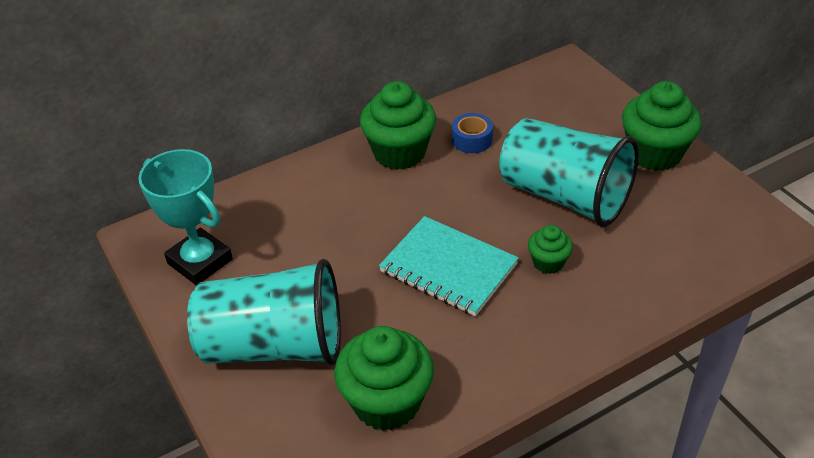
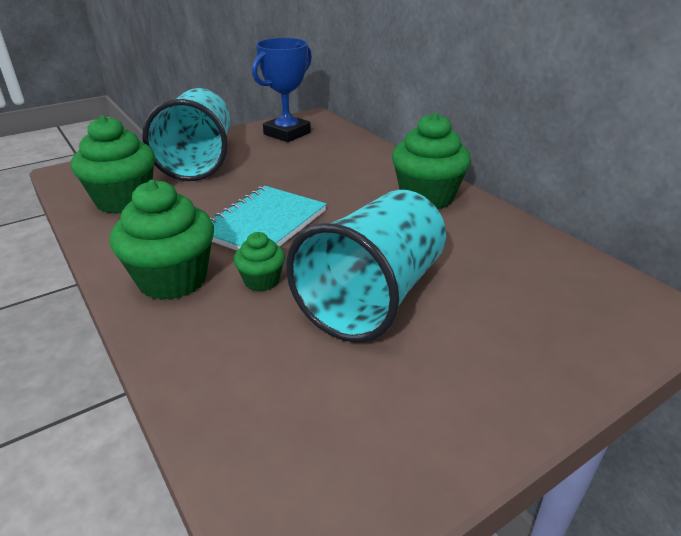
camera: 85 degrees right, 10 degrees down
turquoise trophy [139,149,233,286] -> blue trophy [252,38,312,142]
blue tape [452,113,493,153] -> none
green cupcake [622,81,702,171] -> green cupcake moved to [110,180,214,300]

